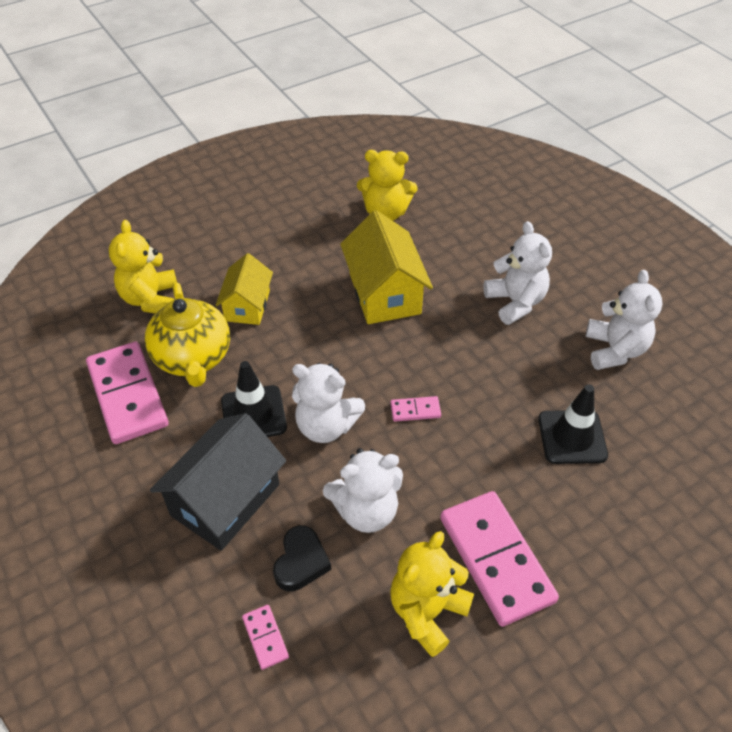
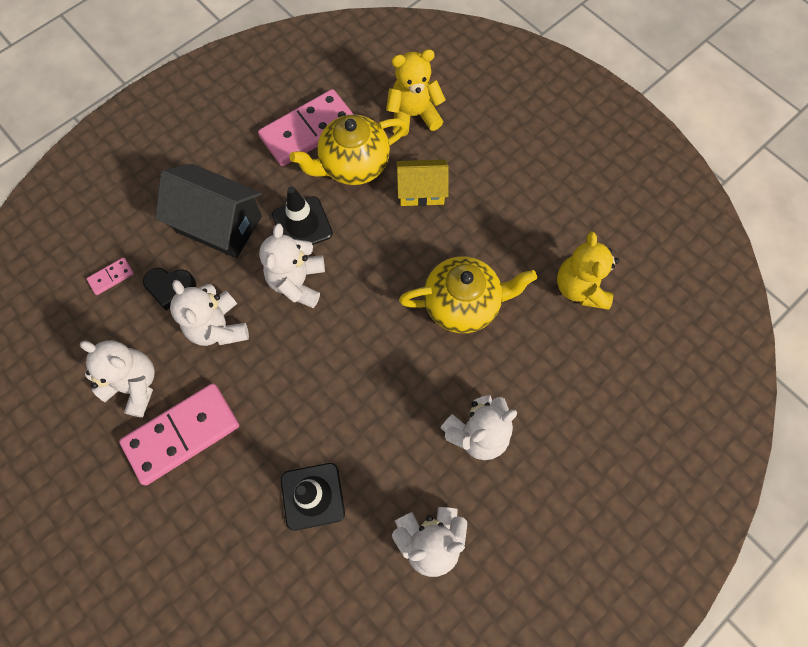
camera: 80 degrees right, 20 degrees up
yellow house [340,210,433,324] -> yellow teapot [399,256,537,333]
yellow teddy bear [390,531,474,657] -> white teddy bear [80,340,155,418]
pink domino [391,396,441,422] -> none

